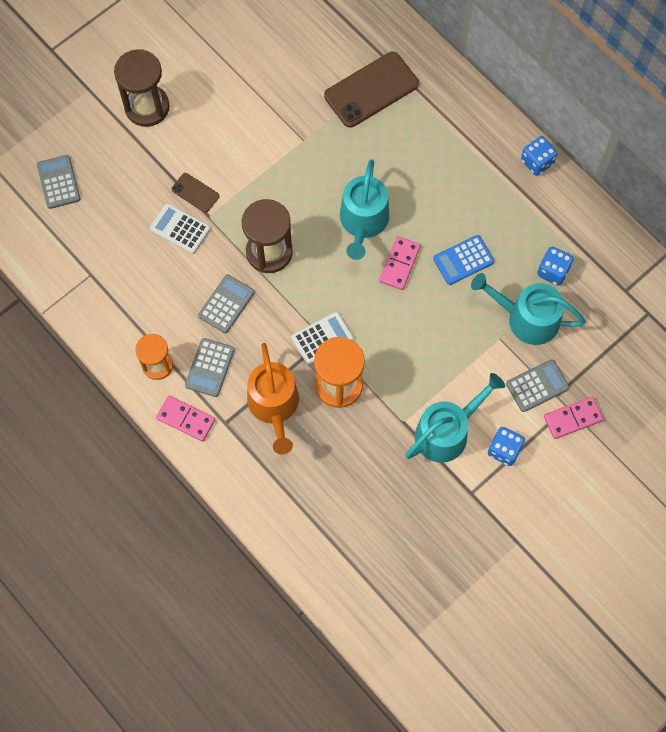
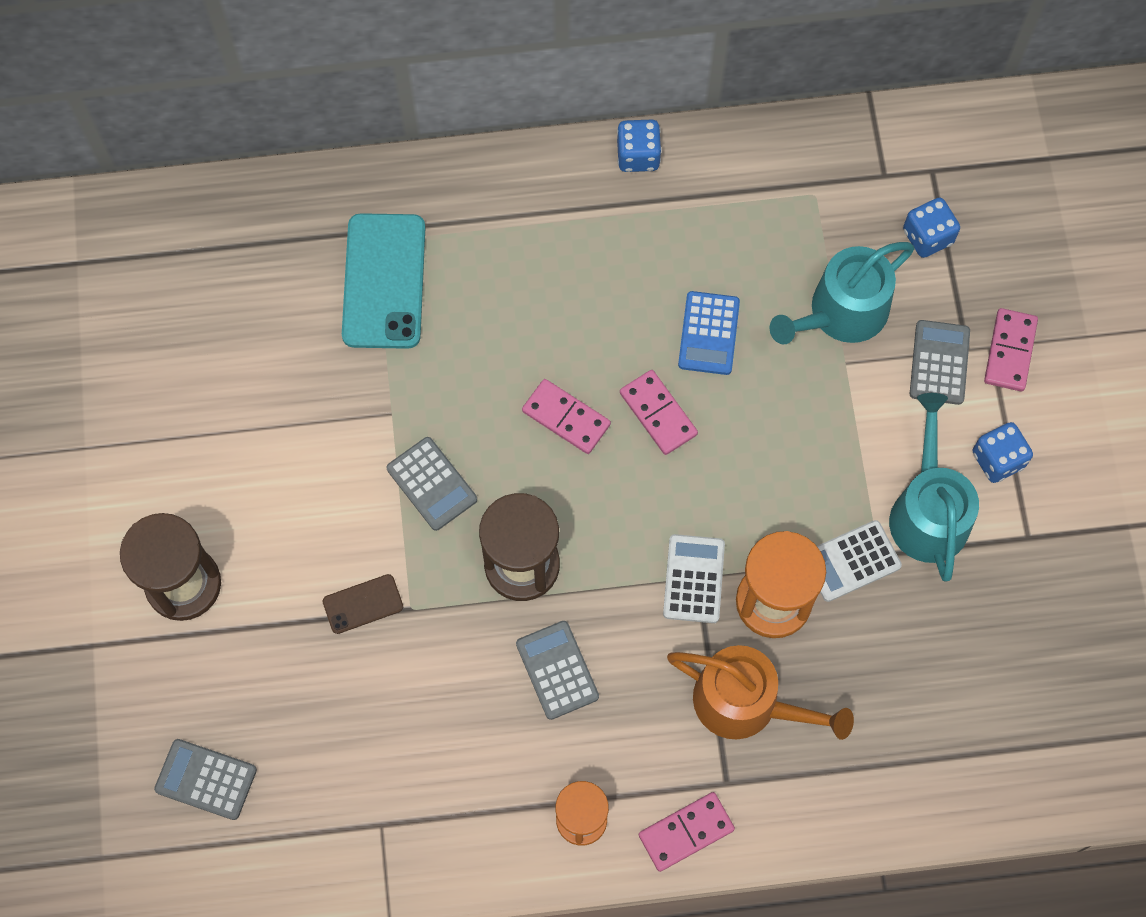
camera: 55 degrees left, 0 degrees up
white calculator [150,203,210,254] -> white calculator moved to [817,520,902,602]
grey calculator [185,338,235,397] -> grey calculator moved to [387,437,477,531]
brown phone [324,52,419,128] -> turquoise phone [342,213,425,349]
turquoise watering can [340,159,389,260] -> pink domino [522,379,611,454]
blue dice [537,247,574,286] -> blue dice moved to [903,198,960,258]

